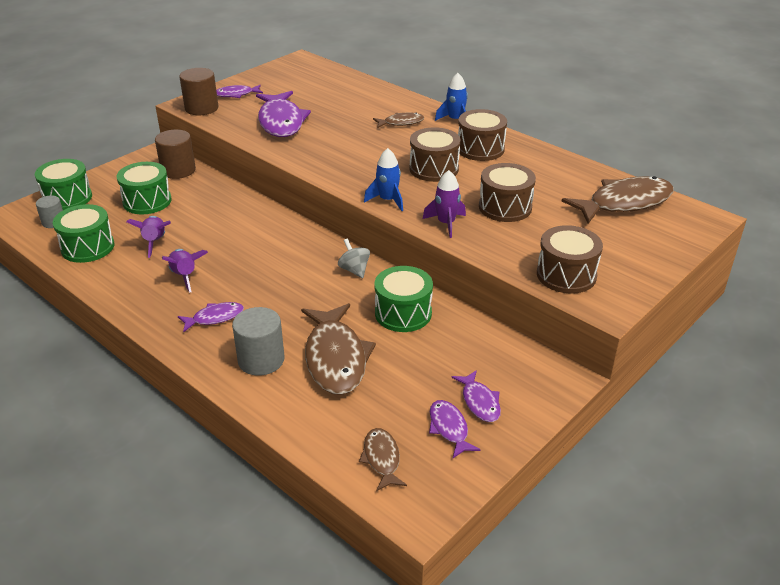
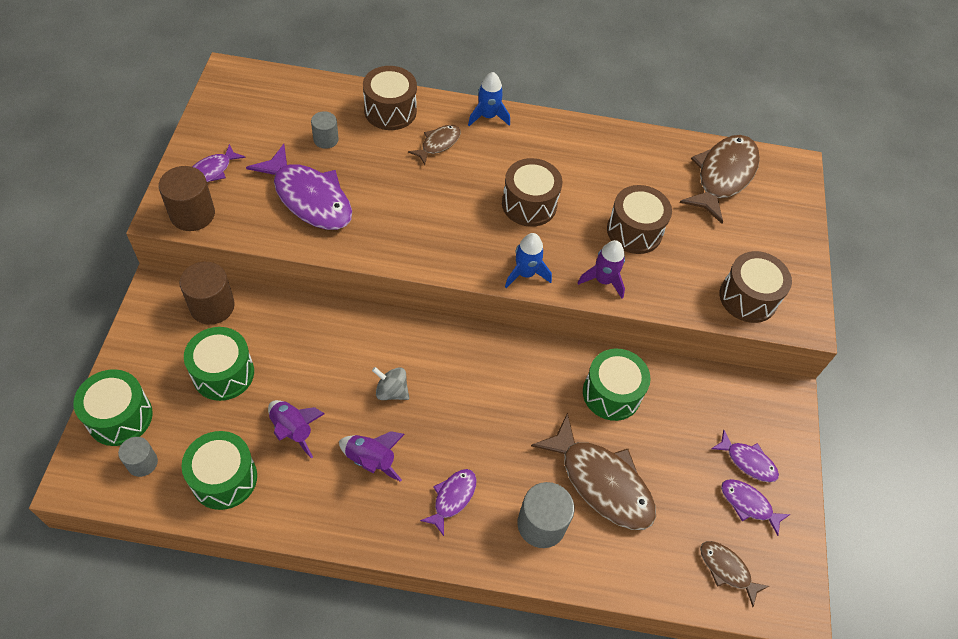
camera: 40 degrees left, 20 degrees up
grey spinning top [338,239,370,278] -> grey spinning top moved to [372,367,409,400]
brown drum [458,109,507,161] -> brown drum moved to [363,66,417,130]
none -> grey cylinder [311,111,339,149]

